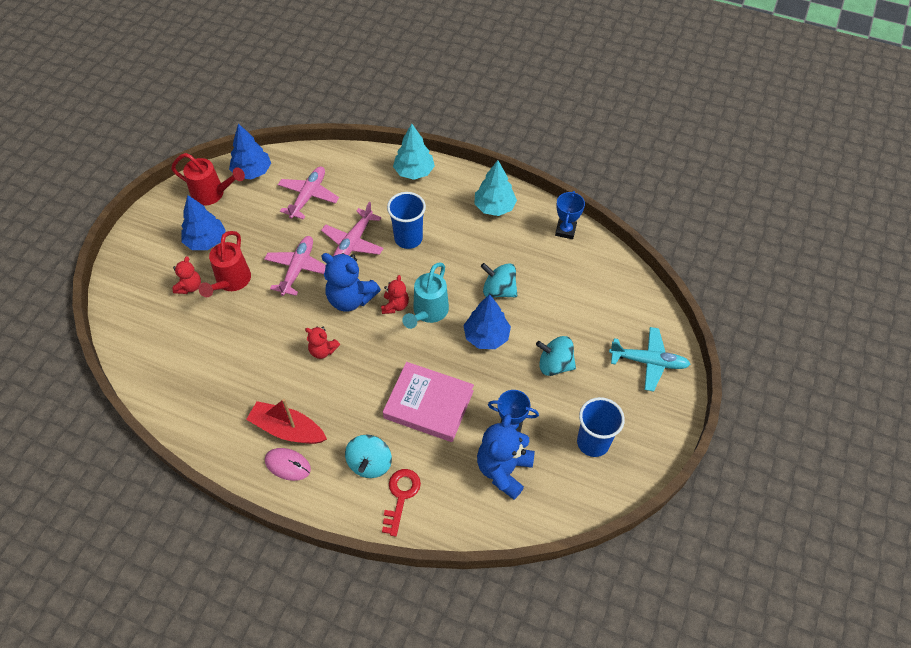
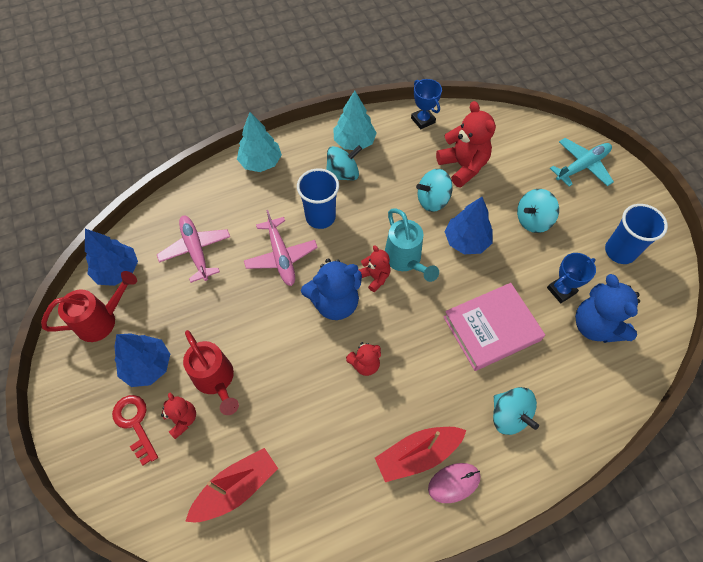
camera: 45 degrees left, 5 degrees up
pink plane [264,236,326,296] -> none
red key [382,469,421,537] -> red key moved to [112,395,158,465]
none -> red boat [185,448,278,522]
none -> turquoise spinning top [326,145,362,180]
none -> red teddy bear [436,101,496,188]

